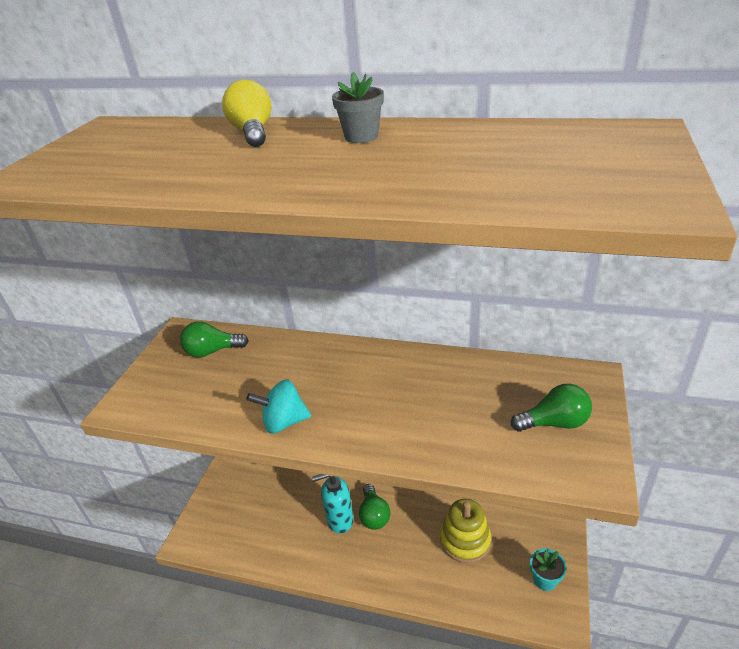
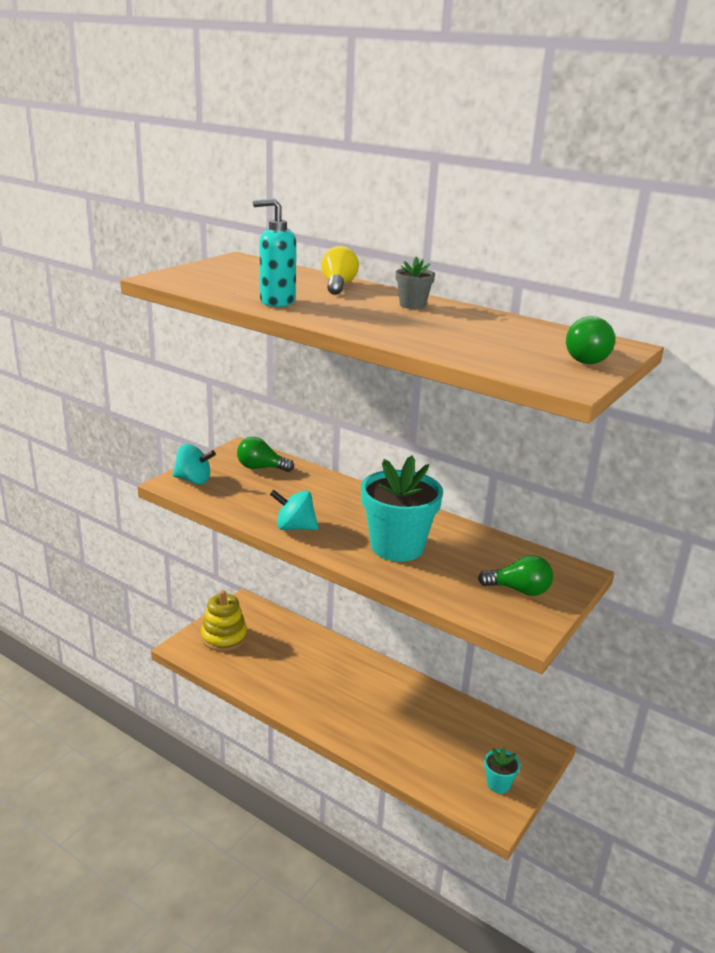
camera: 15 degrees right, 10 degrees down
turquoise soap dispenser [312,474,354,534] -> turquoise soap dispenser moved to [253,198,296,307]
green light bulb [359,484,390,530] -> green light bulb moved to [566,316,615,364]
yellow stacking toy [440,499,491,563] -> yellow stacking toy moved to [201,590,247,651]
none -> turquoise spinning top [173,444,216,484]
none -> turquoise flower pot [361,456,443,562]

